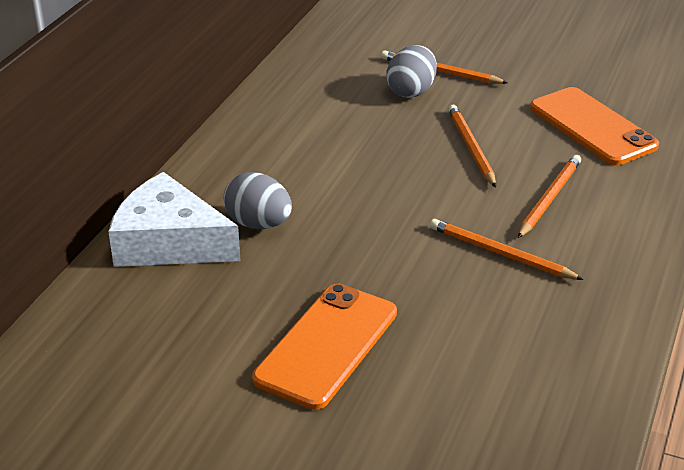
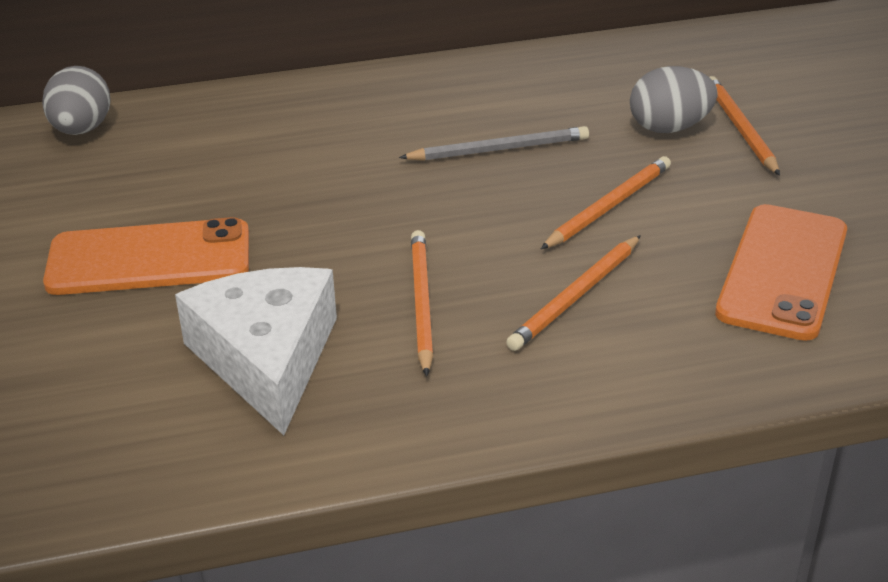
camera: 55 degrees right, 0 degrees up
white cheese [108,172,240,267] -> white cheese moved to [175,267,337,435]
grey egg [224,172,292,229] -> grey egg moved to [42,66,111,135]
orange pencil [518,155,581,238] -> orange pencil turned 135 degrees clockwise [506,235,641,351]
none -> grey pencil [399,126,589,161]

